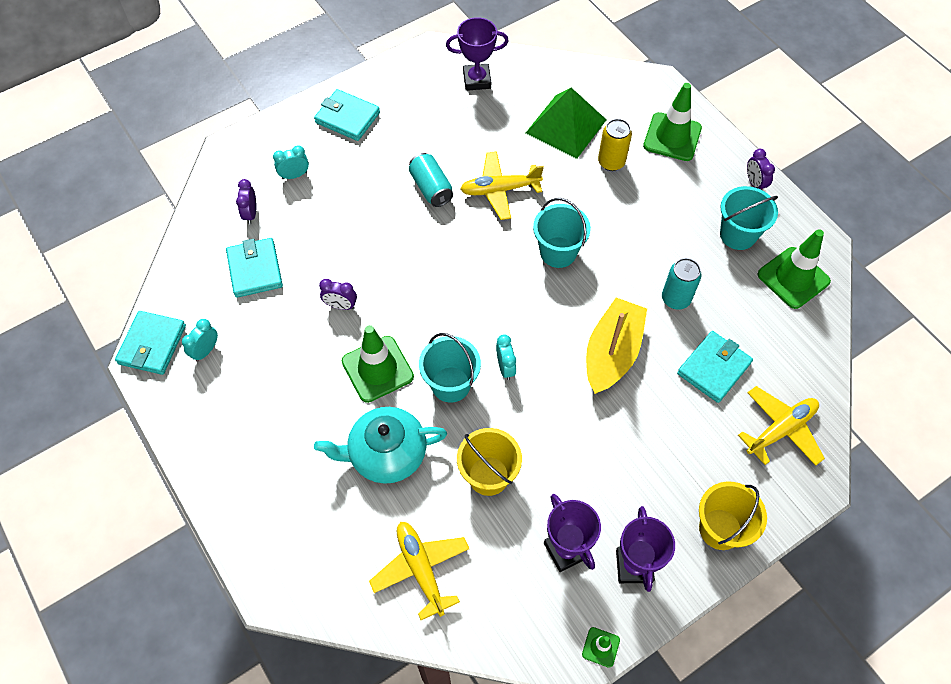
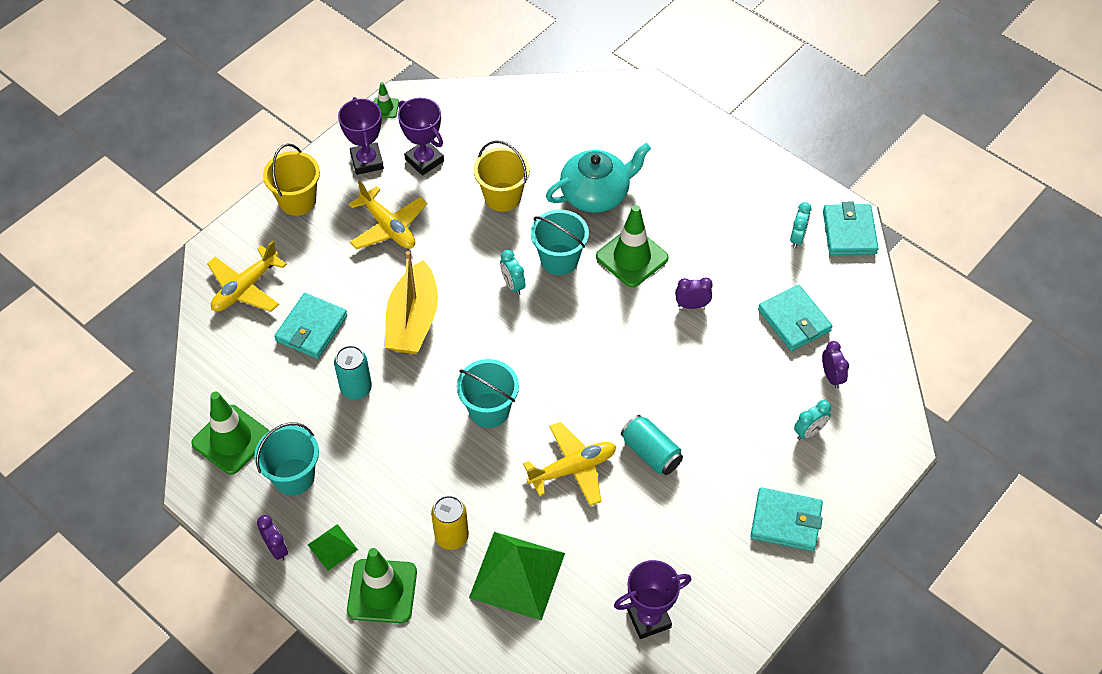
camera: 165 degrees right, 5 degrees down
yellow plane [369,522,470,620] -> yellow plane moved to [349,181,427,250]
none -> green pyramid [308,524,358,571]

